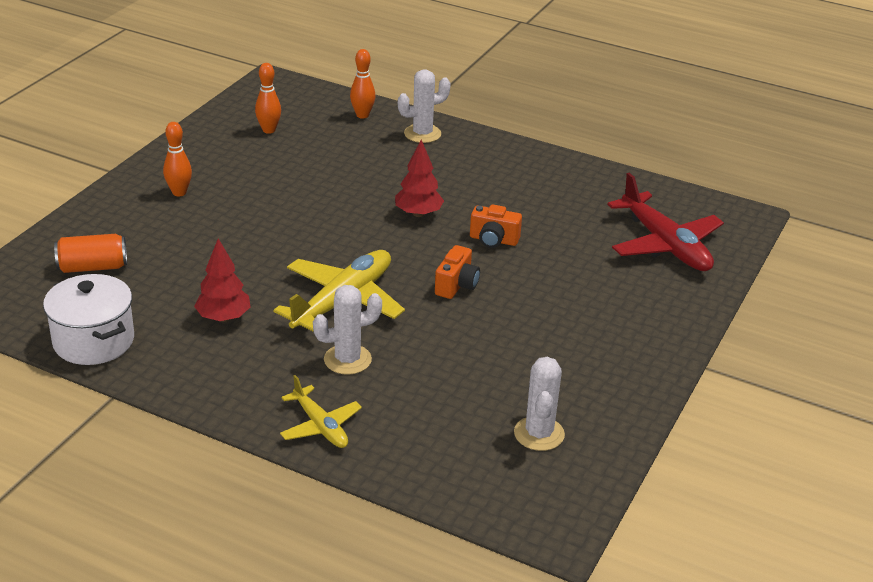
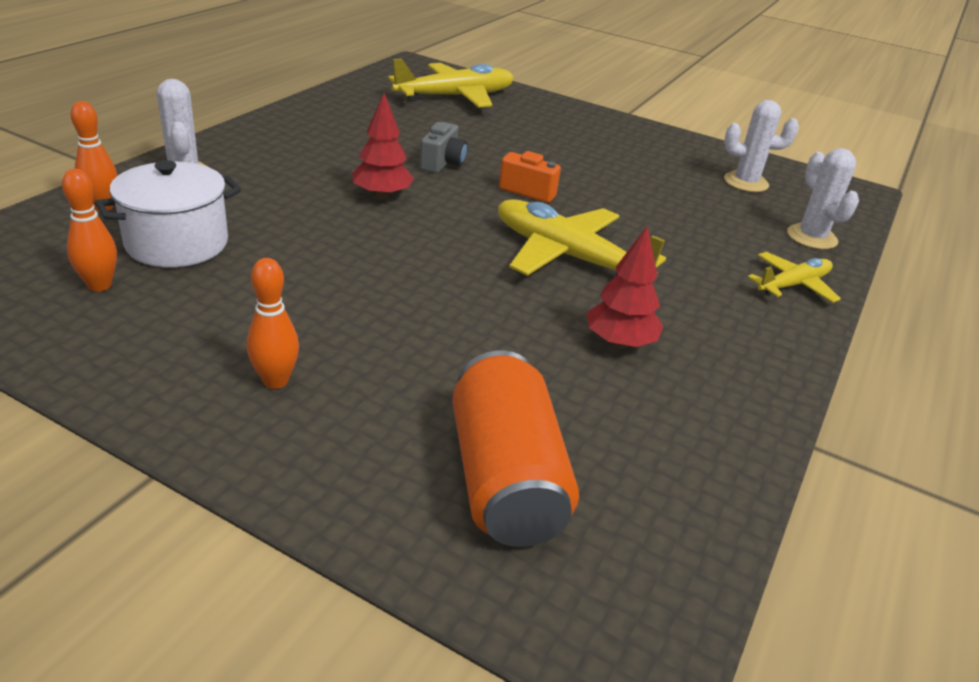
camera: 90 degrees left, 0 degrees up
white pot [43,274,134,365] -> white pot moved to [95,160,241,267]
orange can [54,234,127,273] -> orange can [452,350,579,547], size x1.55
white cactus [313,285,382,375] -> white cactus moved to [787,148,859,249]
orange camera [470,204,522,248] -> grey camera [420,122,468,173]
red plane [607,173,724,271] -> yellow plane [388,59,514,108]

